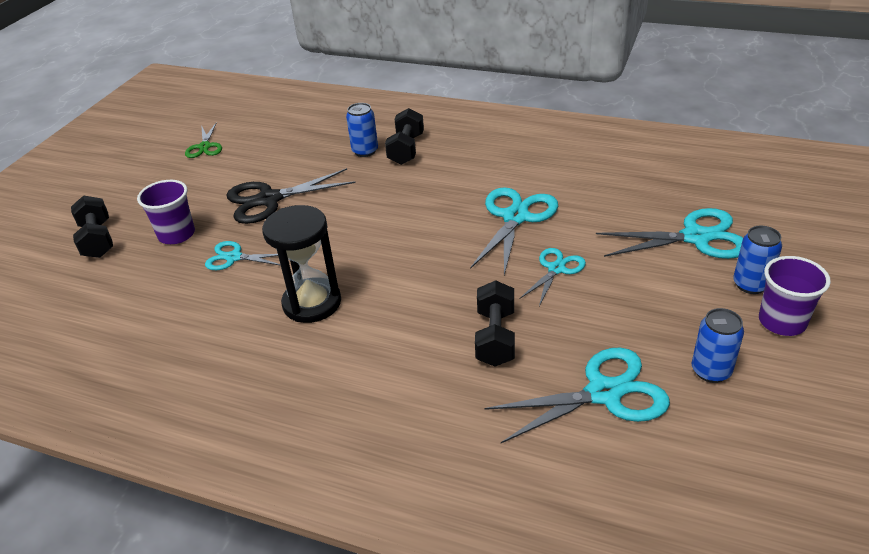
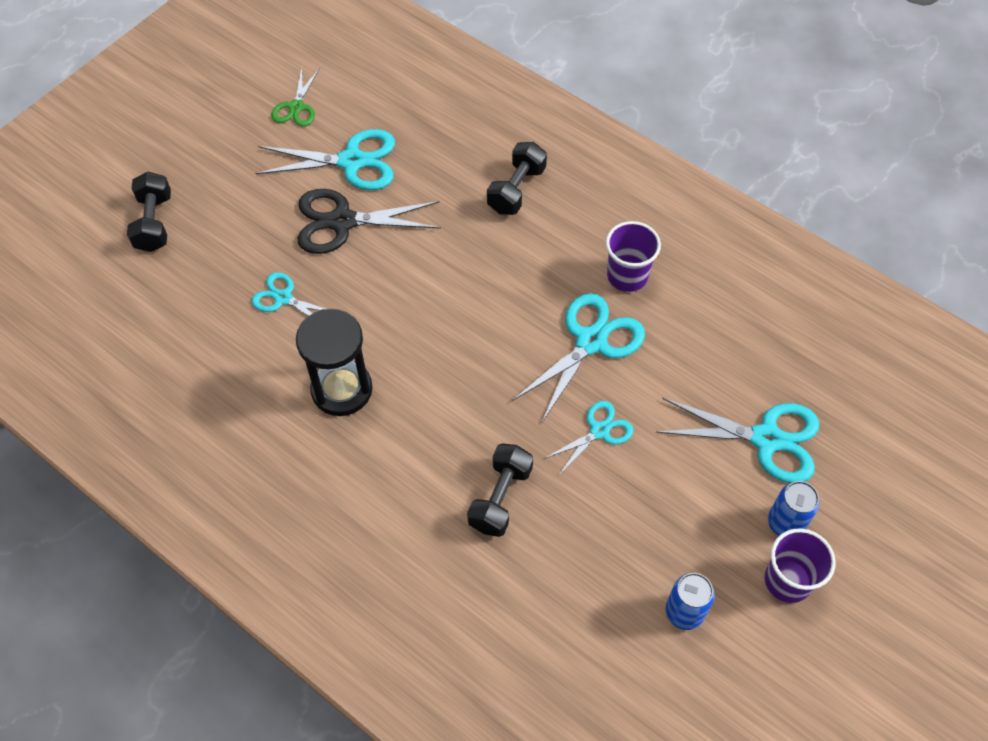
camera: 15 degrees right, 20 degrees up
purple cup [137,180,195,244] -> purple cup moved to [606,221,661,292]
blue can [346,103,378,157] -> none
turquoise scissors [484,348,670,443] -> turquoise scissors moved to [255,129,395,190]

